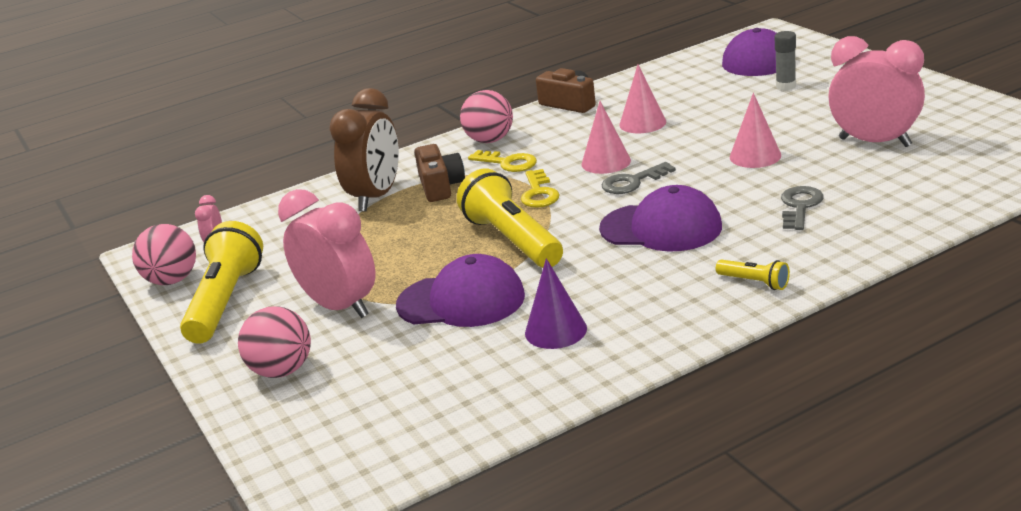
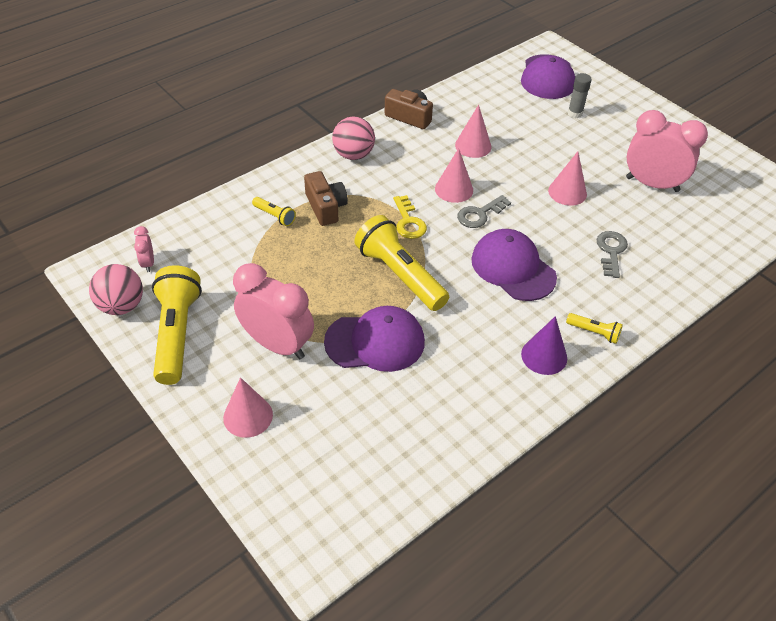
camera: 15 degrees left, 20 degrees up
pink ball [238,306,311,378] -> pink cone [223,377,273,438]
brown clock [329,88,399,212] -> yellow flashlight [252,197,296,226]
yellow key [468,150,537,172] -> none
purple cone [525,258,587,349] -> purple cone moved to [521,316,567,375]
purple cap [599,185,722,252] -> purple cap turned 135 degrees counterclockwise [471,229,557,301]

